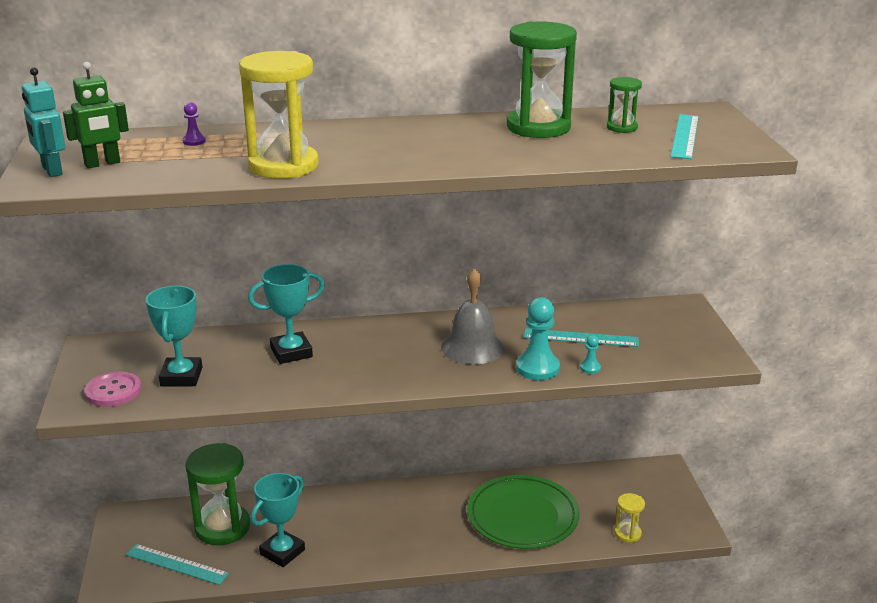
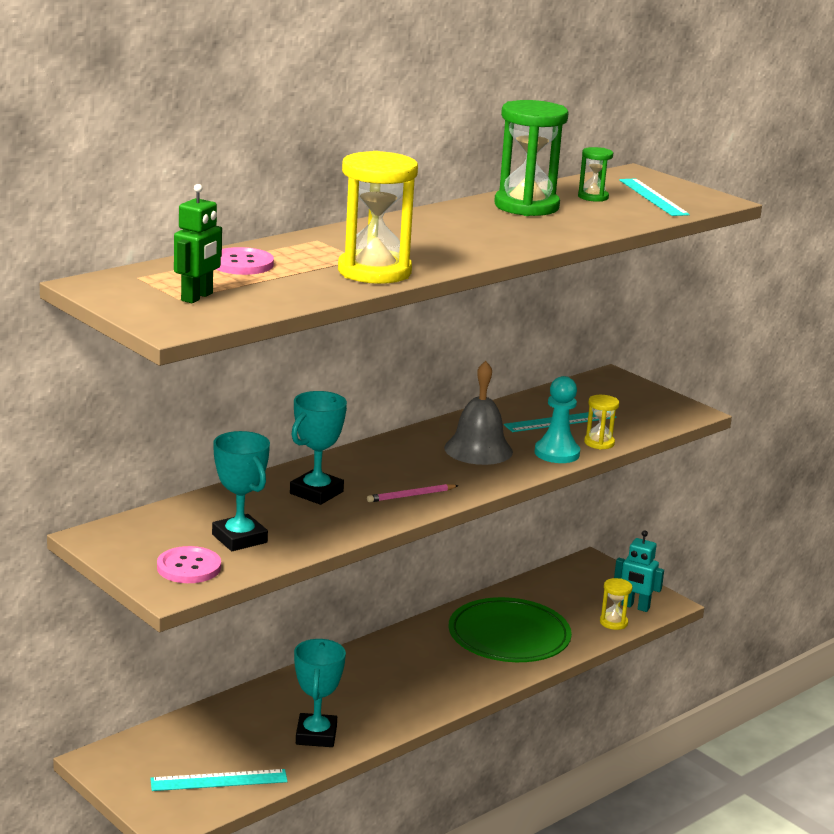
camera: 35 degrees left, 5 degrees down
turquoise robot [22,67,65,177] -> turquoise robot moved to [614,530,664,612]
purple pawn [183,102,206,146] -> pink button [216,247,274,275]
green hourglass [186,443,250,545] -> none
turquoise pawn [580,335,601,374] -> yellow hourglass [584,395,619,450]
none -> pink pencil [367,484,459,502]

